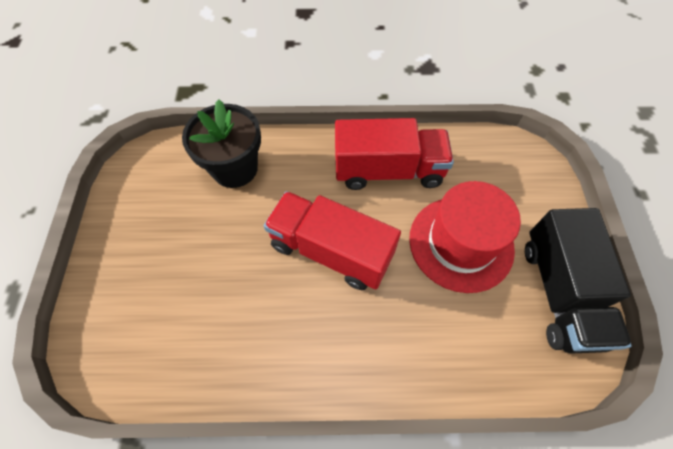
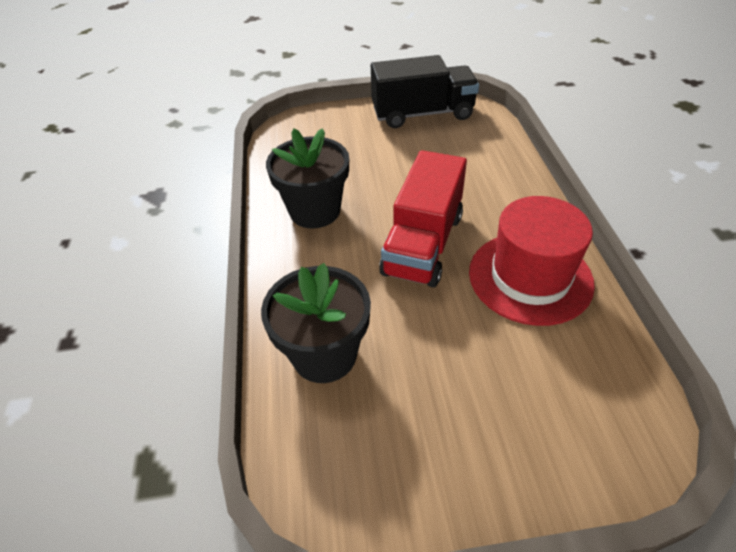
camera: 95 degrees left, 15 degrees down
red truck [335,118,454,190] -> black flower pot [266,128,349,229]
red hat [409,181,521,293] -> red hat moved to [469,196,595,326]

